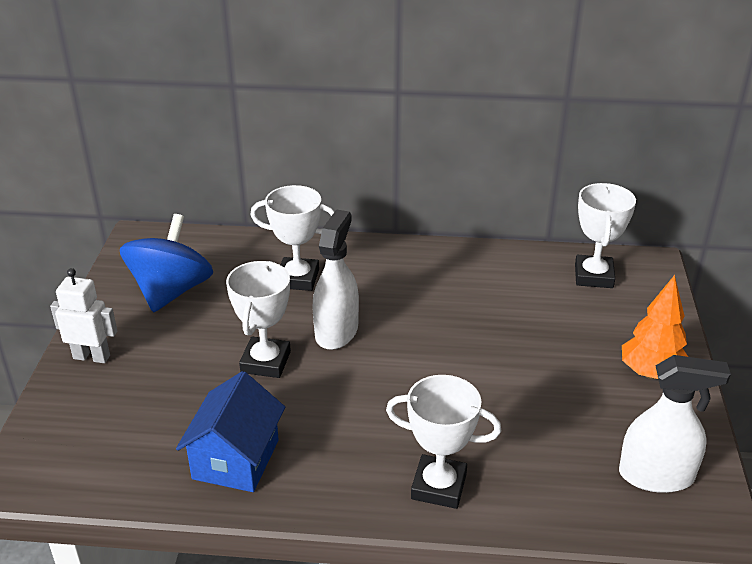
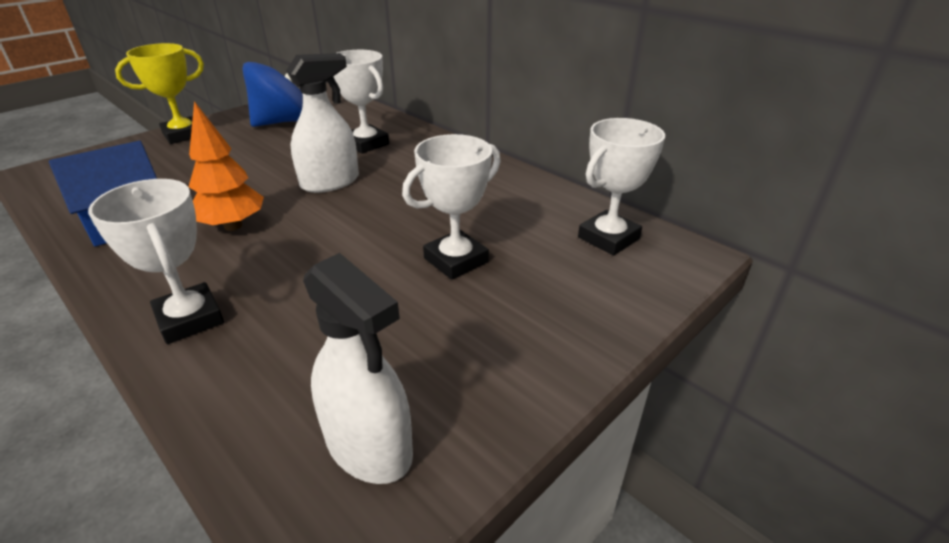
camera: 40 degrees right, 0 degrees up
white robot [50,268,117,363] -> yellow trophy [115,43,204,144]
white trophy [226,261,291,378] -> white trophy moved to [402,134,501,280]
orange tree [622,275,688,379] -> orange tree moved to [189,101,264,231]

